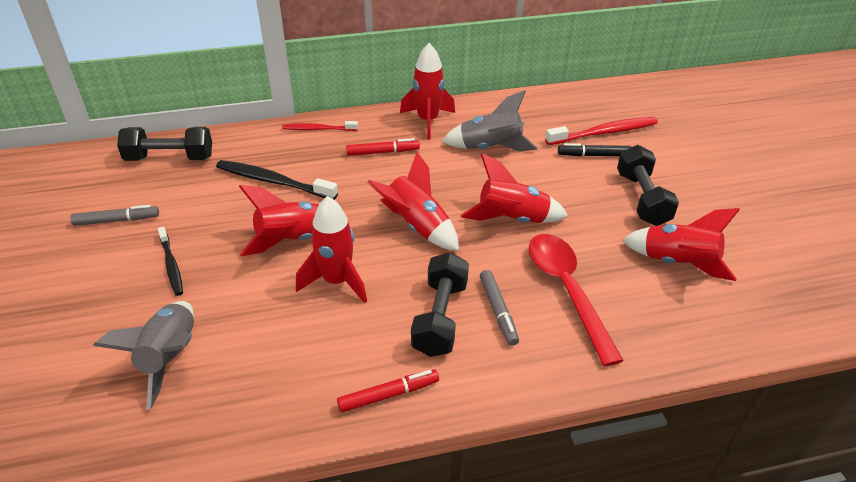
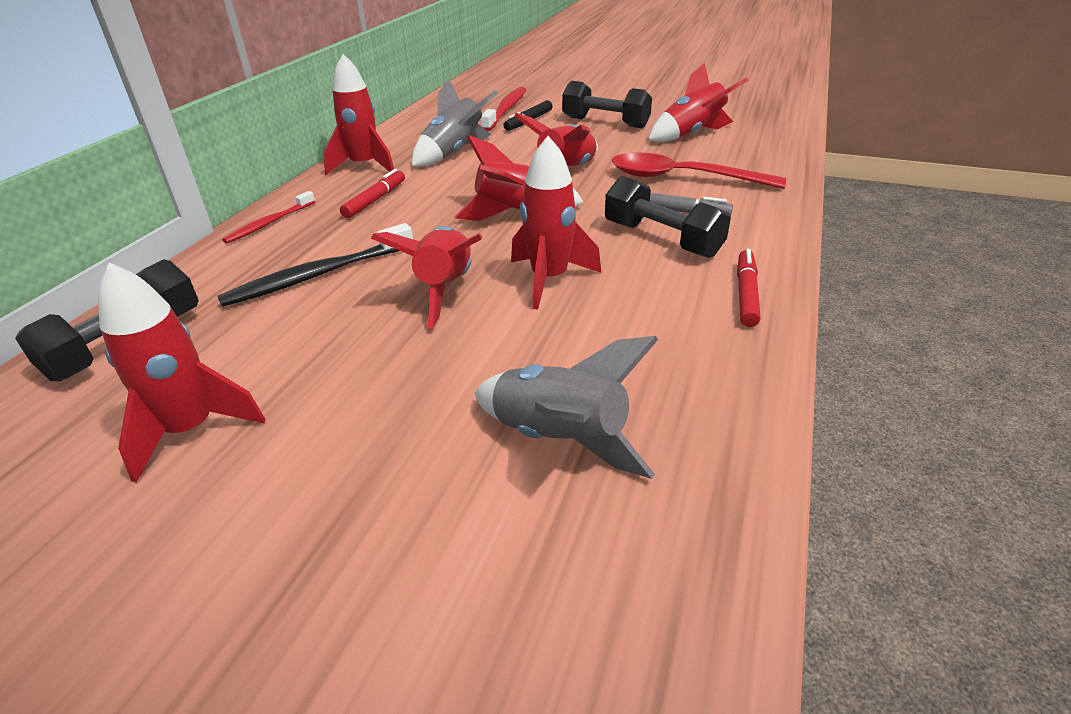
camera: 55 degrees left, 5 degrees down
grey marker [70,205,159,226] -> red rocket [98,262,265,482]
black toothbrush [158,227,183,296] -> none

